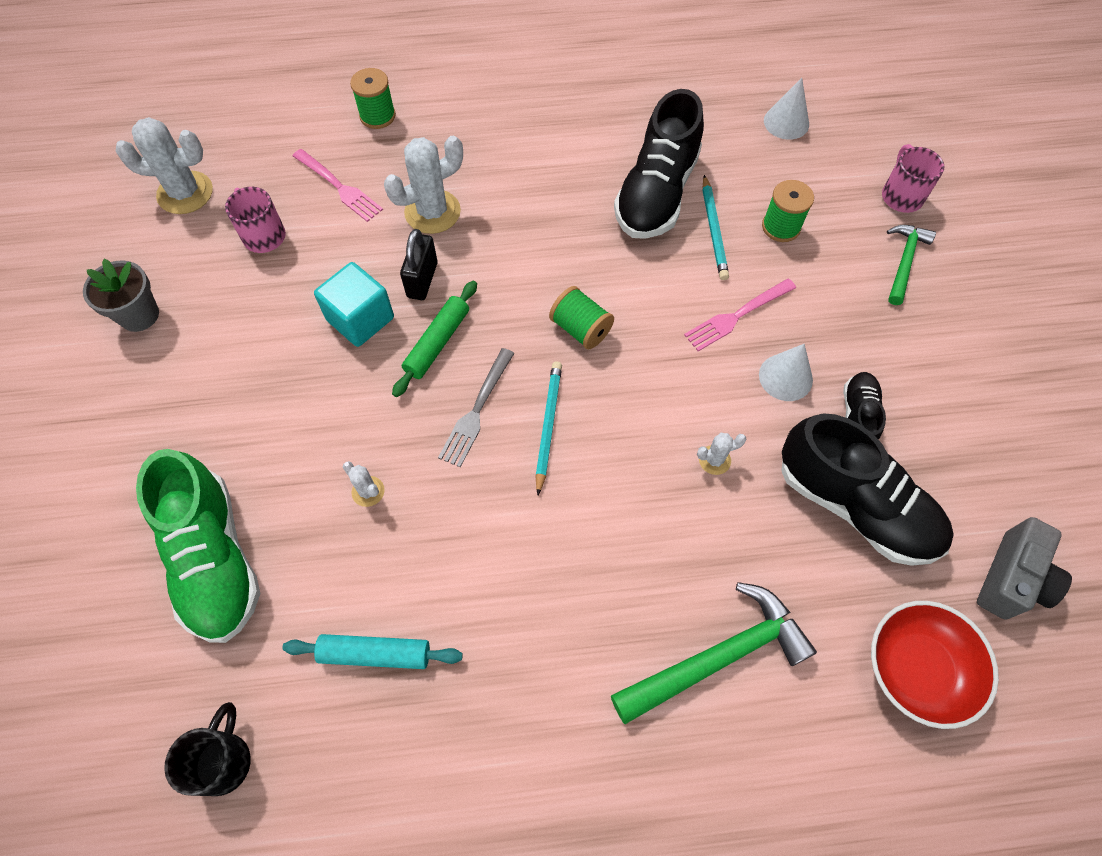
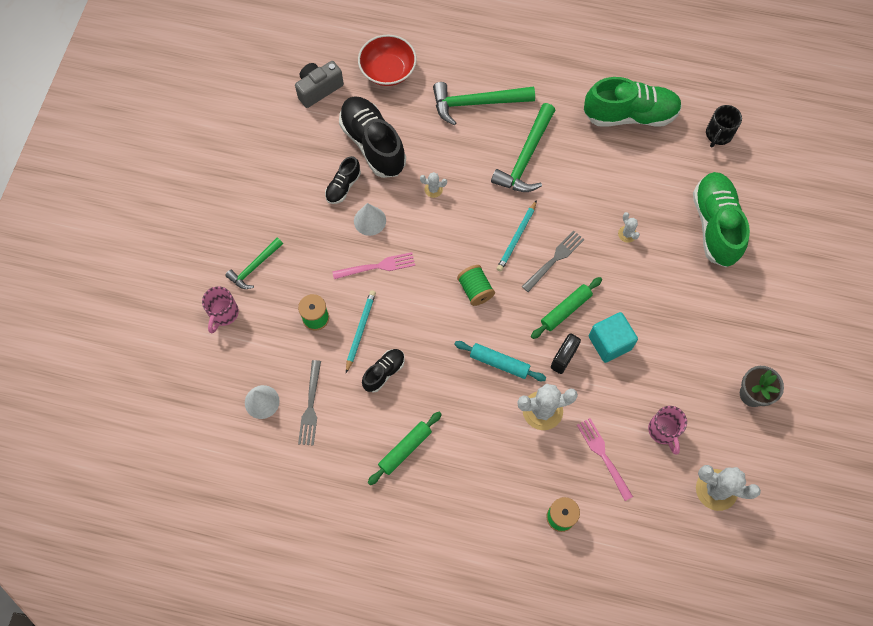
camera: 160 degrees left, 5 degrees up
turquoise rolling pin [282,634,463,669] -> turquoise rolling pin moved to [454,341,546,381]
black shoe [614,89,704,239] -> black shoe [362,349,405,393], size x0.51
none -> grey fork [298,360,321,446]
none -> green rolling pin [368,412,442,485]
none -> green hammer [491,103,555,192]
none -> green shoe [584,77,682,127]

